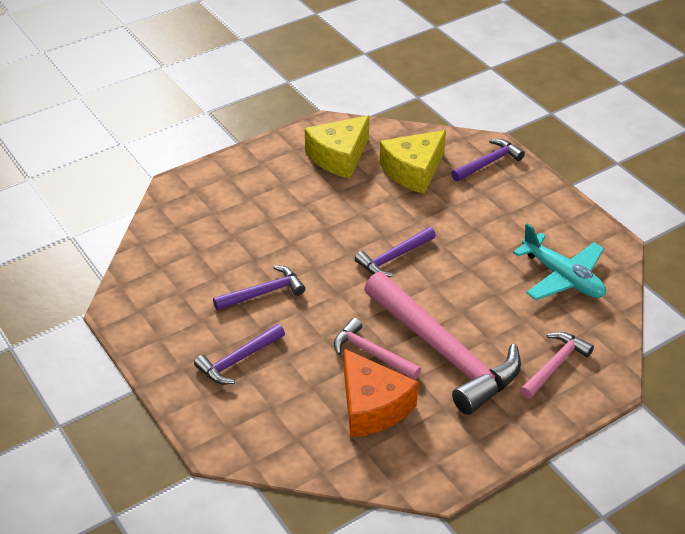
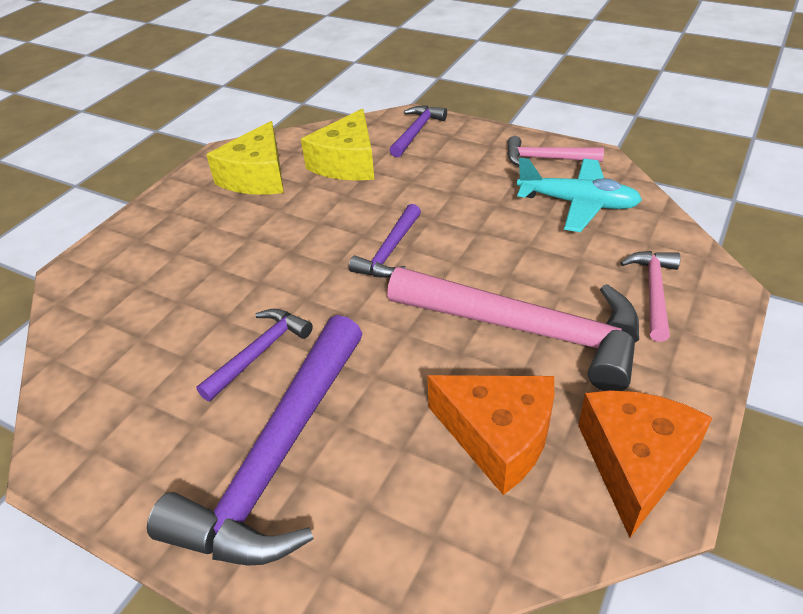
camera: 25 degrees left, 0 degrees up
purple hammer [194,324,285,385] -> purple hammer [147,315,362,566], size x2.01
pink hammer [334,318,421,380] -> pink hammer moved to [507,136,604,166]
none -> orange cheese [578,390,712,538]

